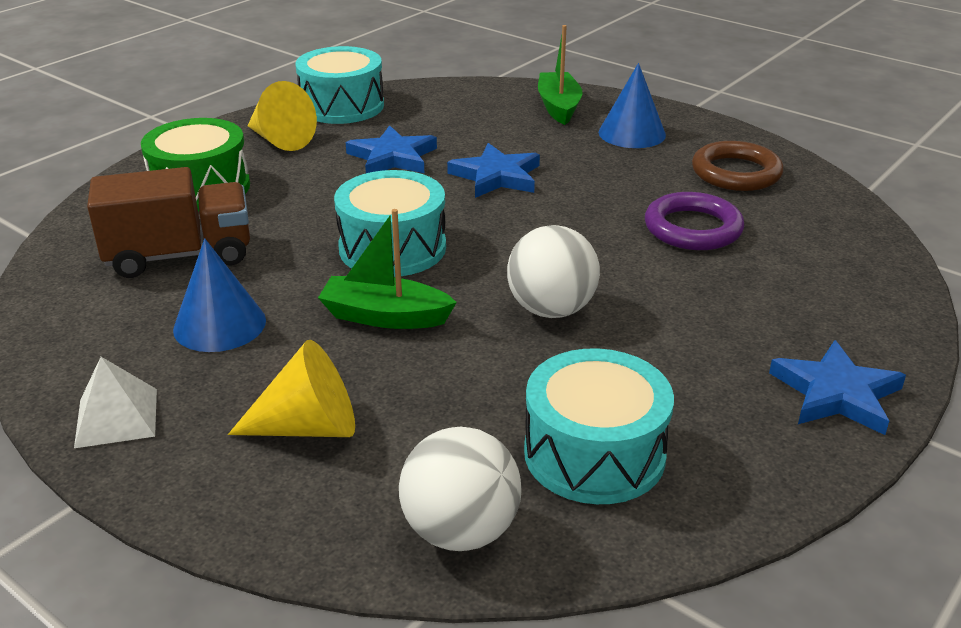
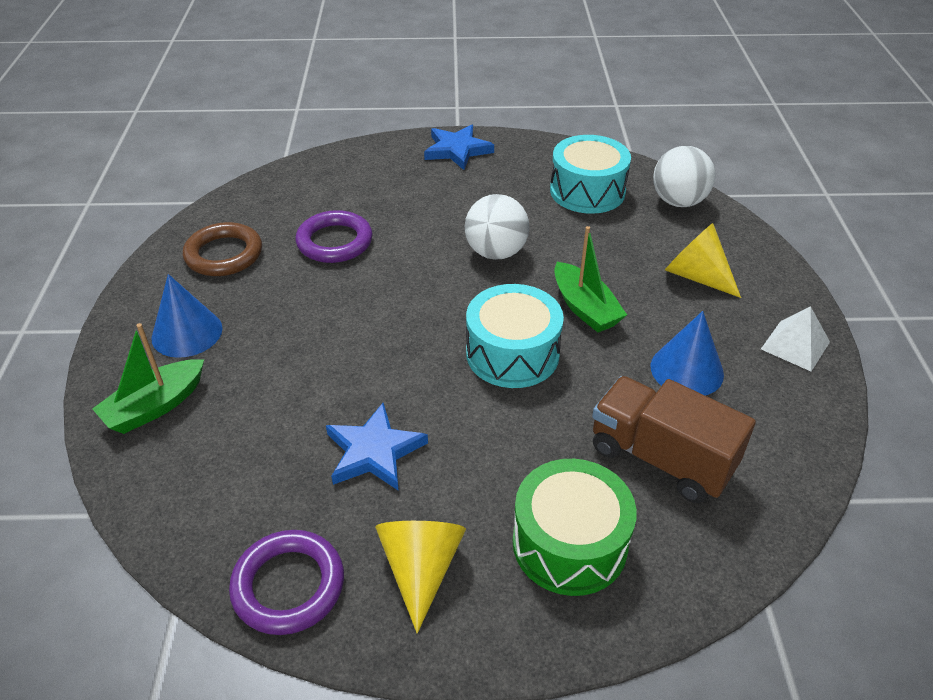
camera: 130 degrees left, 10 degrees up
turquoise drum [295,46,384,124] -> purple ring [229,530,344,635]
blue star [447,143,540,198] -> none

